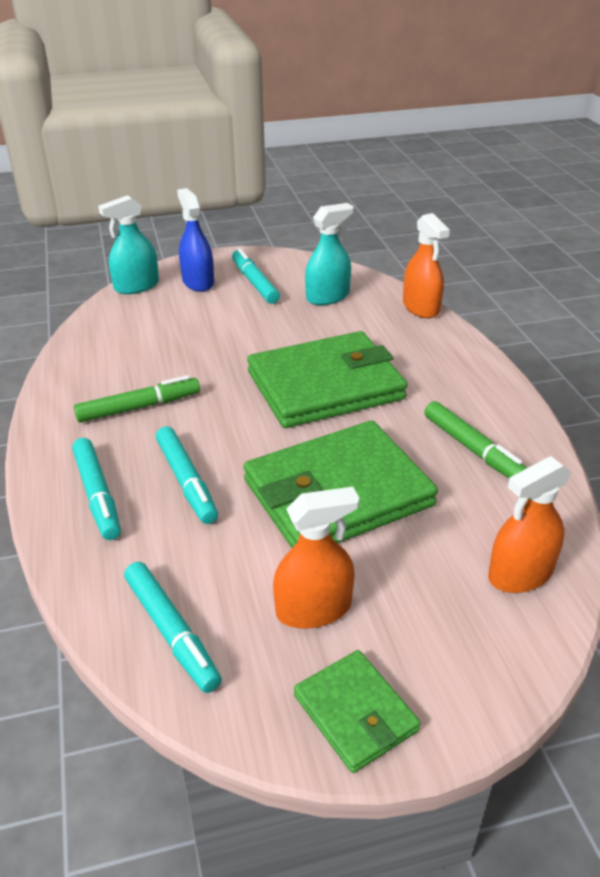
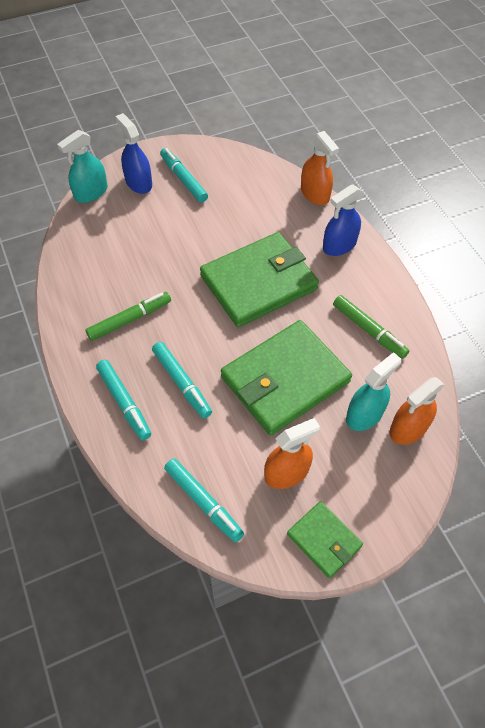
camera: 10 degrees left, 20 degrees up
turquoise spray bottle [305,203,353,305] -> turquoise spray bottle moved to [346,352,402,431]
none -> blue spray bottle [323,184,363,256]

